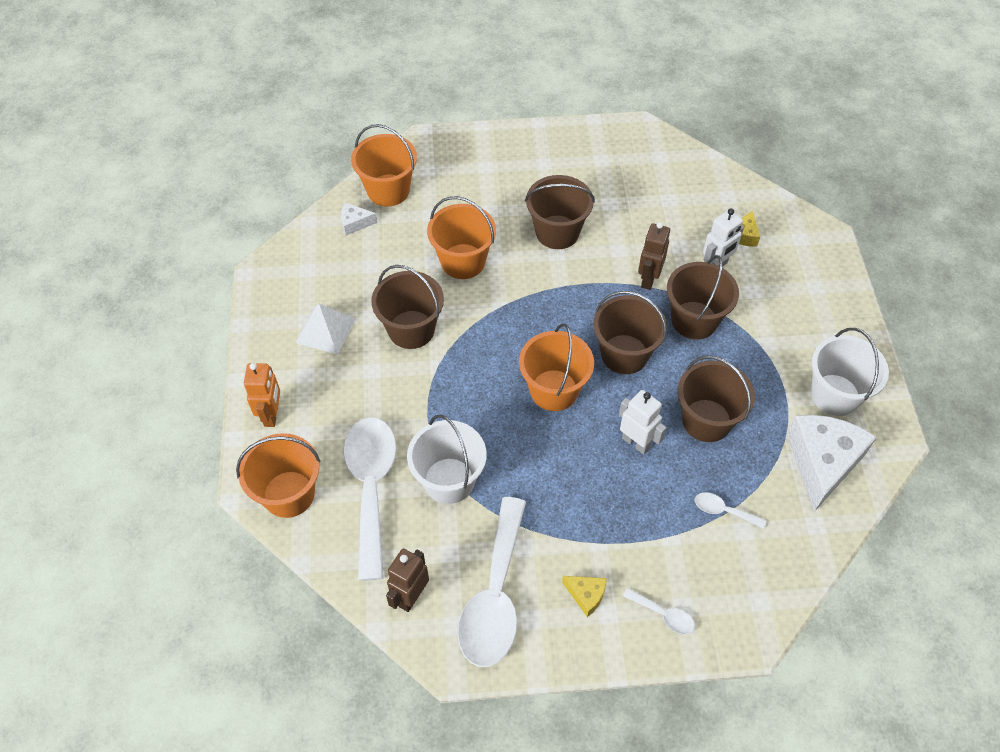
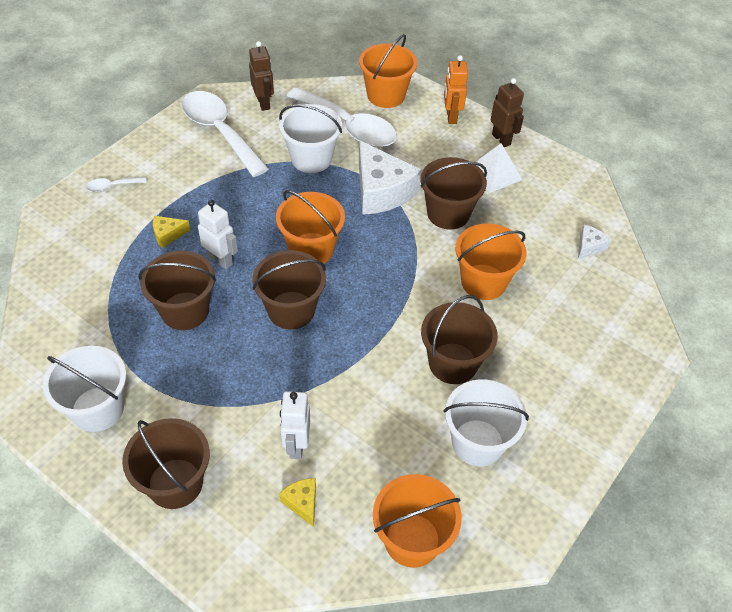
camera: 130 degrees right, 5 degrees down
orange robot [244,363,280,427] -> orange robot turned 45 degrees clockwise [444,55,468,124]
orange bucket [351,124,417,207] -> orange bucket moved to [373,474,462,568]
yellow cheese [562,576,607,617] -> yellow cheese moved to [153,216,191,248]
white robot [619,390,666,455] -> white robot turned 135 degrees counterclockwise [198,200,238,269]
brown robot [638,222,670,290] -> brown robot moved to [491,78,524,147]
brown bucket [667,255,739,340] -> brown bucket moved to [122,418,210,509]
white spoon [695,492,766,529] -> none
white cheese [787,415,877,512] -> white cheese moved to [359,140,422,215]
none -> white bucket [443,379,529,466]

